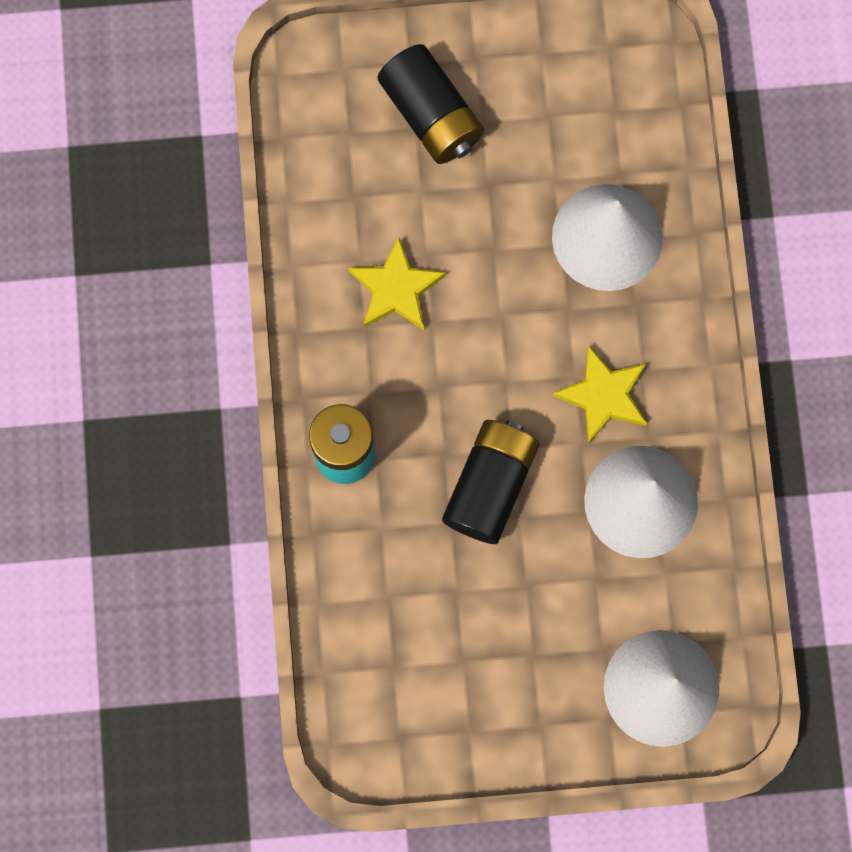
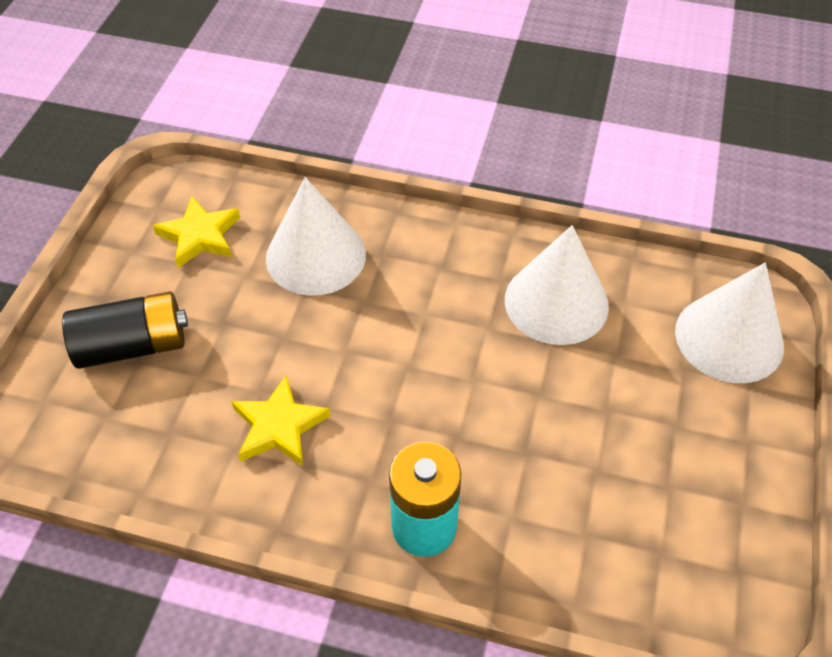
camera: 70 degrees left, 25 degrees down
black battery [442,420,539,544] -> none
yellow star [552,345,647,444] -> yellow star moved to [153,196,240,268]

